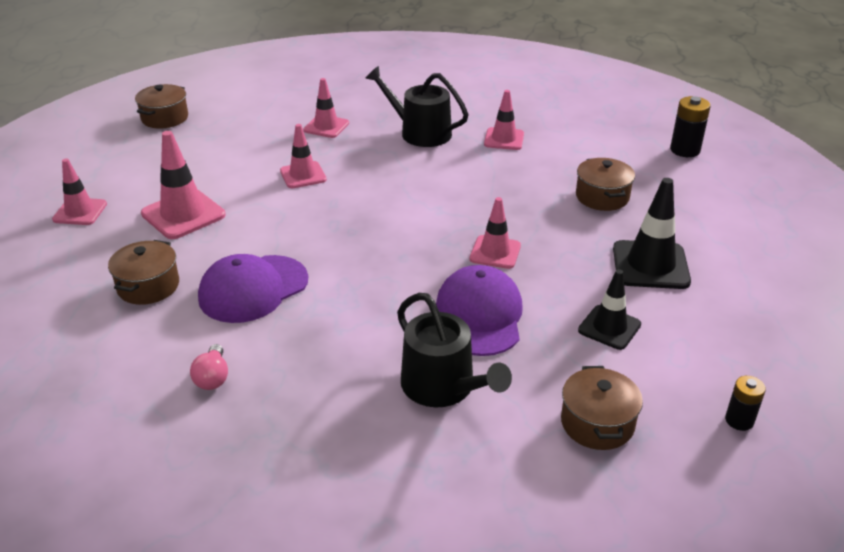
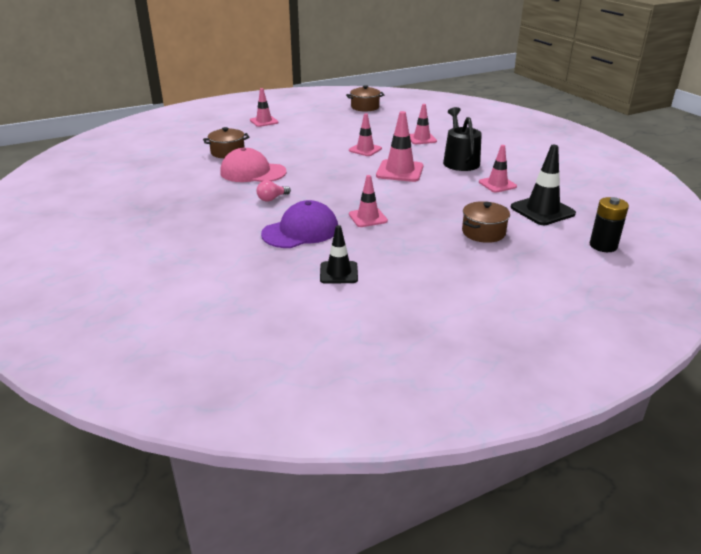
camera: 55 degrees right, 5 degrees down
pink traffic cone [141,131,226,239] -> pink traffic cone moved to [376,111,423,182]
pink light bulb [190,344,228,390] -> pink light bulb moved to [256,180,291,201]
purple cap [198,254,308,323] -> pink cap [220,147,287,182]
black watering can [397,293,512,407] -> none
brown pot [561,366,643,450] -> none
black traffic cone [613,178,691,289] -> black traffic cone moved to [511,145,576,225]
black battery [725,376,766,431] -> none

